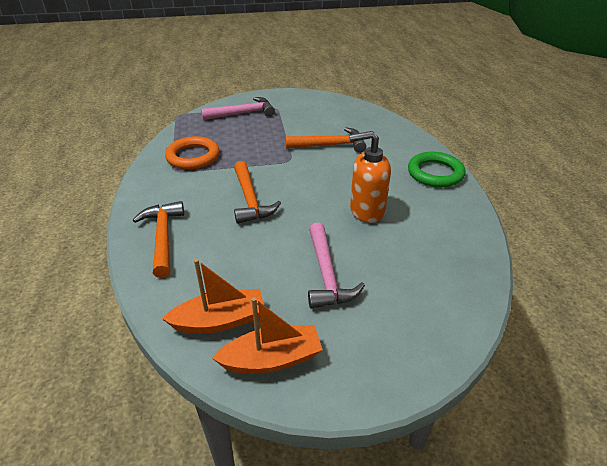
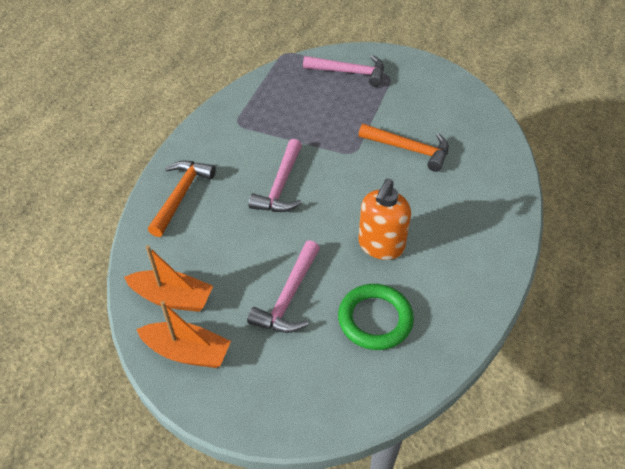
camera: 30 degrees right, 10 degrees up
orange ring [165,136,220,169] -> none
orange hammer [234,161,281,224] -> pink hammer [249,139,302,212]
orange soap dispenser [349,131,391,223] -> orange soap dispenser turned 90 degrees counterclockwise [358,179,411,260]
green ring [408,152,466,187] -> green ring moved to [338,284,414,350]

